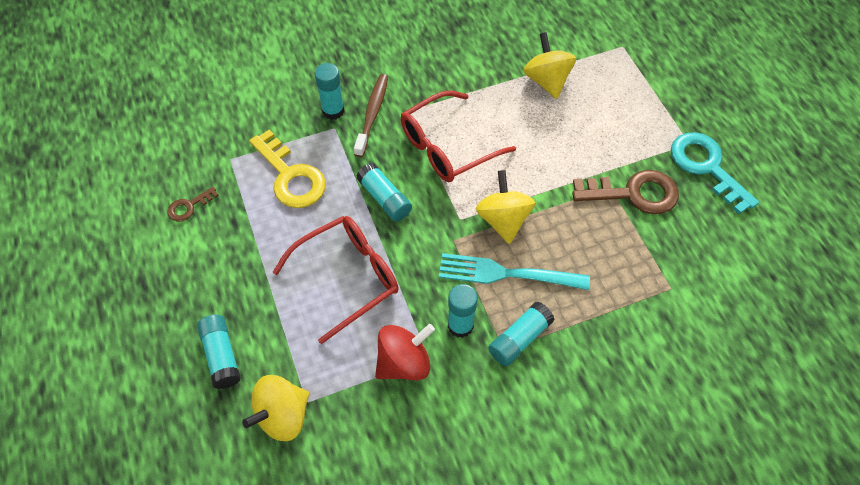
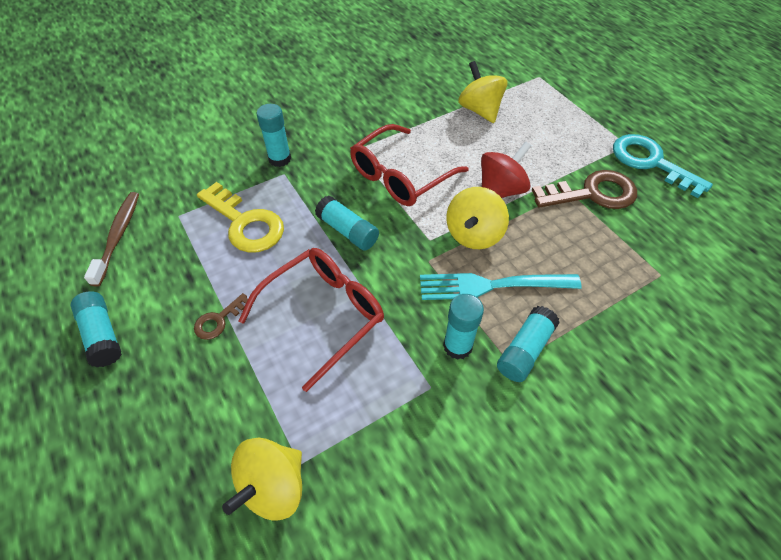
camera: 10 degrees left, 5 degrees down
brown key [168,187,219,221] -> brown key moved to [194,293,248,340]
turquoise glue stick [197,315,241,389] -> turquoise glue stick moved to [71,291,122,367]
brown toothbrush [354,74,388,157] -> brown toothbrush moved to [84,192,139,287]
red spinning top [375,324,435,381] -> red spinning top moved to [481,141,531,198]
yellow spinning top [476,170,536,244] -> yellow spinning top turned 135 degrees counterclockwise [446,187,509,249]

